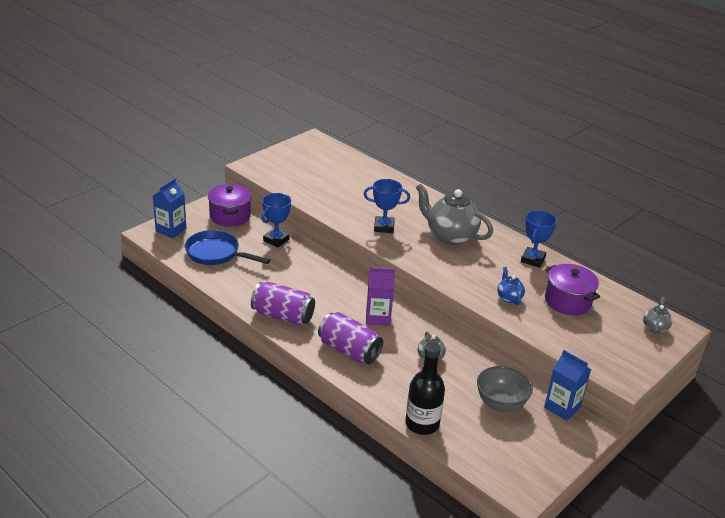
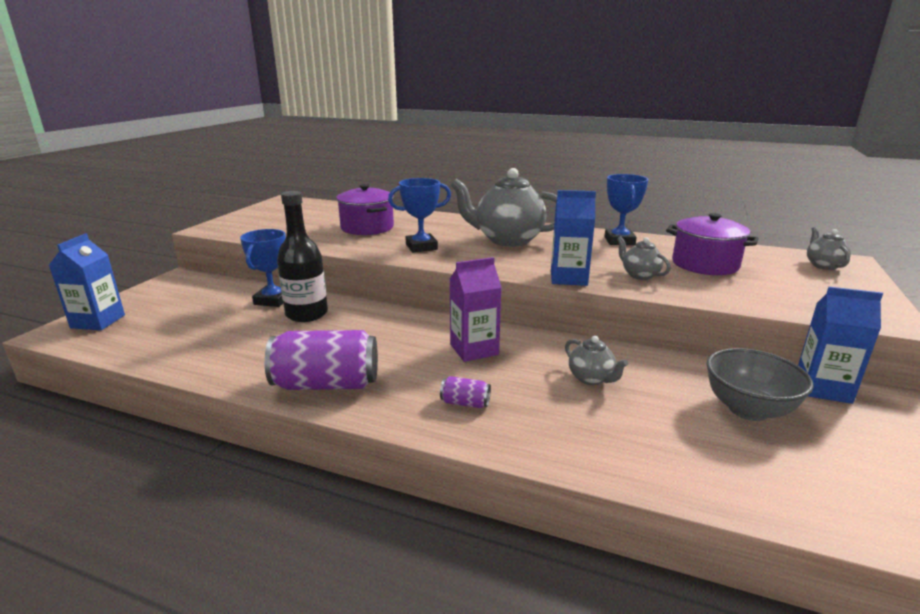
camera: 20 degrees left, 10 degrees down
blue pan [185,230,270,265] -> none
purple pot [208,184,252,227] -> purple pot moved to [336,184,394,235]
purple can [318,312,383,364] -> purple can [440,376,491,408], size x0.44
black bottle [405,342,445,435] -> black bottle moved to [277,191,328,322]
blue teapot [497,267,525,305] -> grey teapot [617,236,671,280]
none -> blue carton [551,190,596,286]

